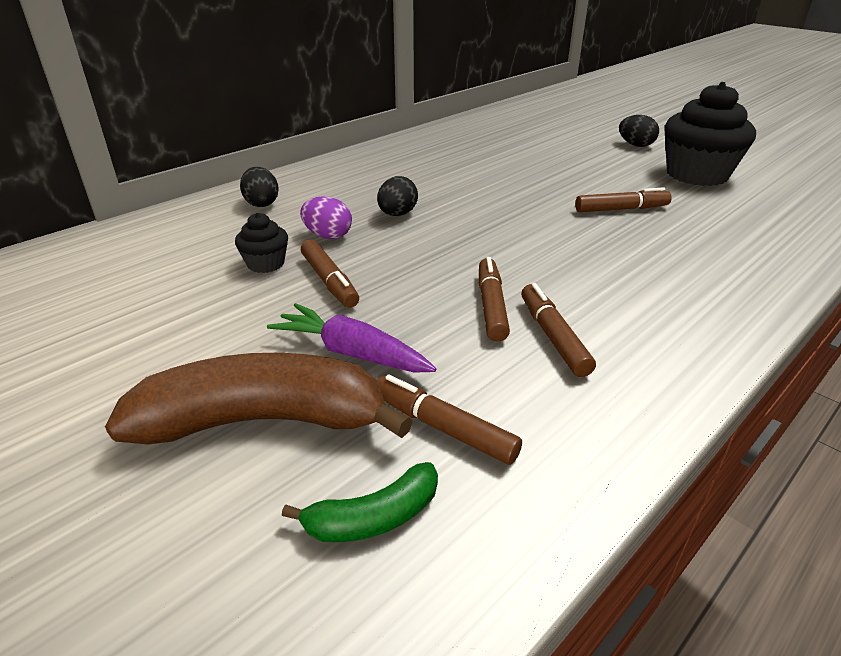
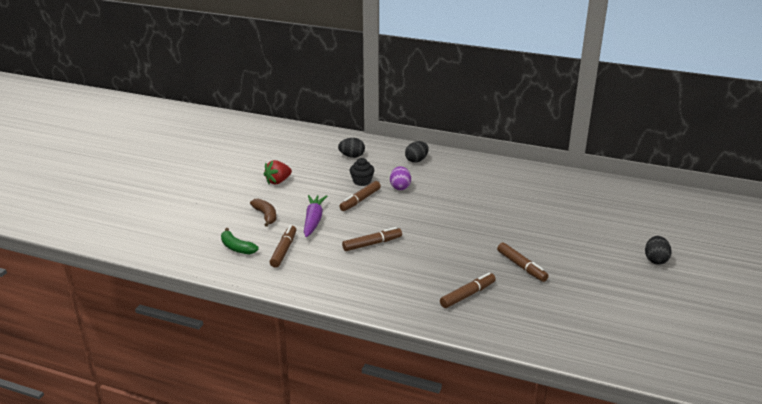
camera: 65 degrees right, 5 degrees down
brown banana [105,353,413,445] -> brown banana [250,198,276,227], size x0.49
black egg [377,176,418,216] -> black egg moved to [338,138,365,158]
brown marker [521,283,596,377] -> brown marker moved to [440,272,496,308]
black cupcake [664,82,756,186] -> none
none -> red strawberry [263,160,292,185]

